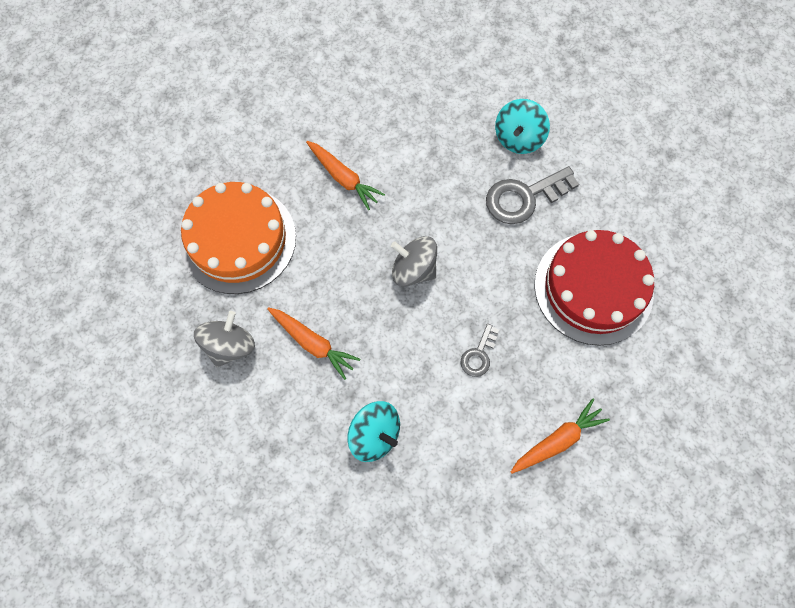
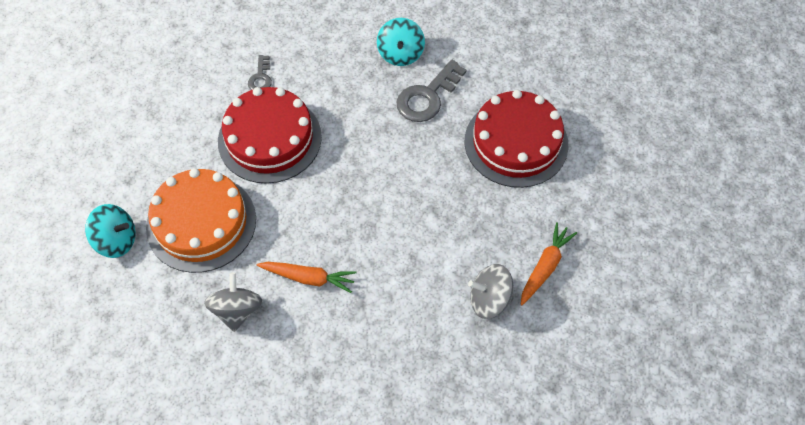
camera: 25 degrees left, 10 degrees down
orange carrot [306,141,385,210] -> red cake [218,87,322,184]
turquoise spinning top [347,401,400,462] -> turquoise spinning top moved to [85,204,136,258]
grey spinning top [391,236,437,287] -> grey spinning top moved to [468,264,514,319]
grey key [461,324,499,377] -> grey key moved to [248,55,272,90]

